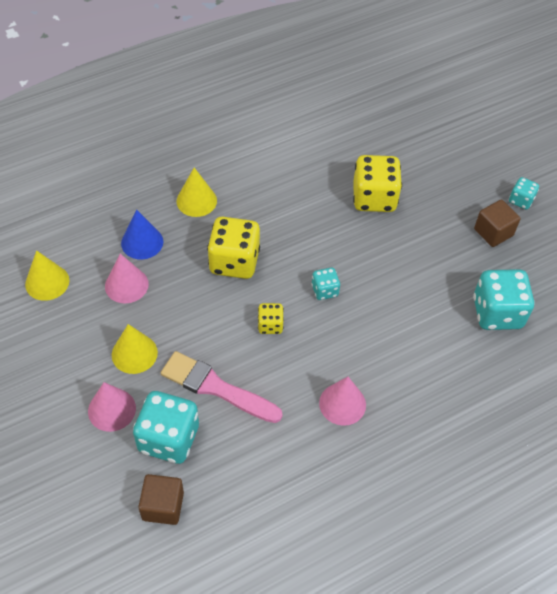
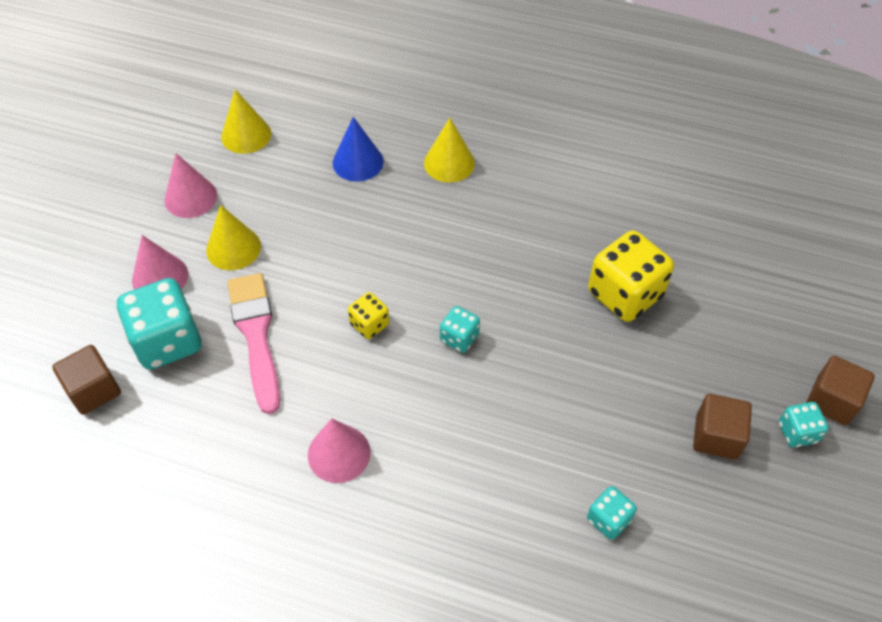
camera: 50 degrees right, 0 degrees up
pink cone [105,254,149,303] -> pink cone moved to [165,153,217,218]
yellow dice [207,217,260,279] -> none
turquoise dice [473,269,535,330] -> turquoise dice [587,486,637,540], size x0.51
none -> brown cube [806,356,875,425]

